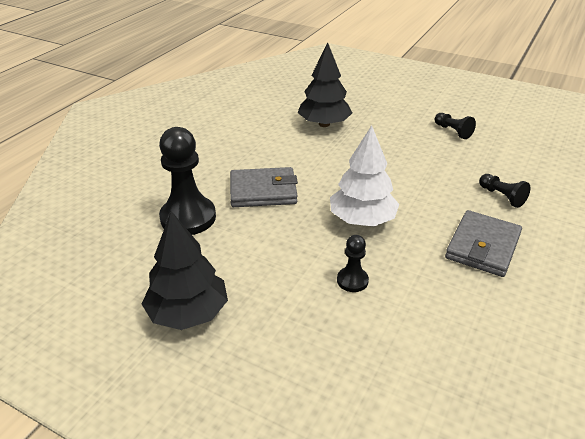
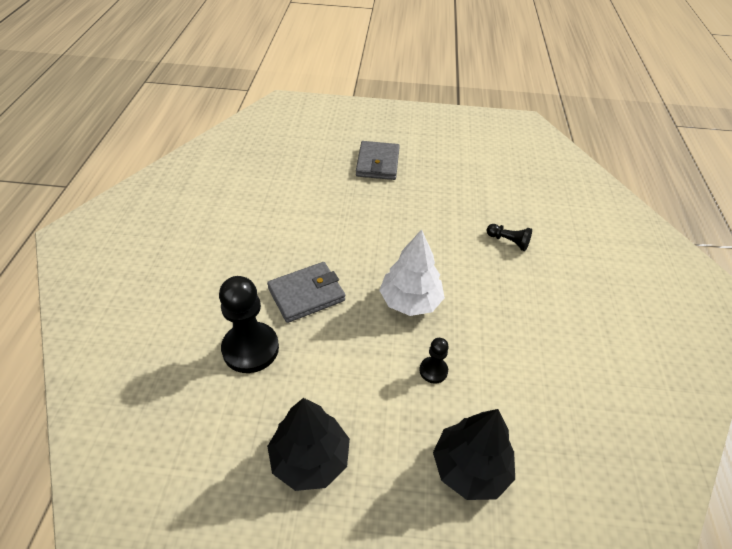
camera: 25 degrees left, 10 degrees up
black tree [297,42,352,127] -> black tree moved to [433,409,515,500]
black pawn [435,113,476,139] -> none
grey wallet [445,210,522,277] -> grey wallet moved to [356,141,400,180]

